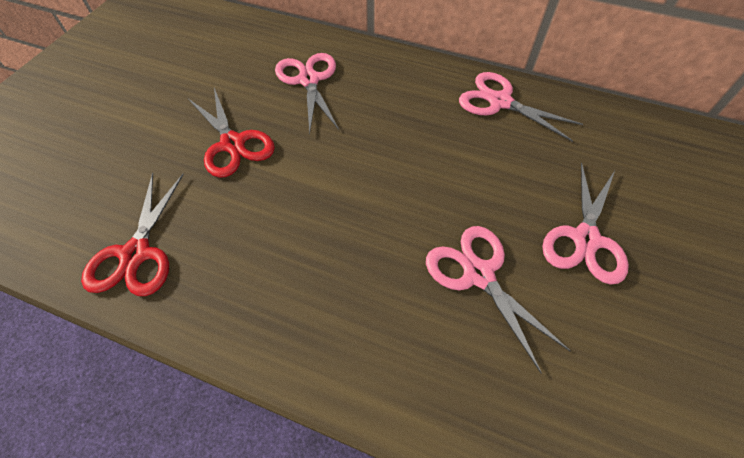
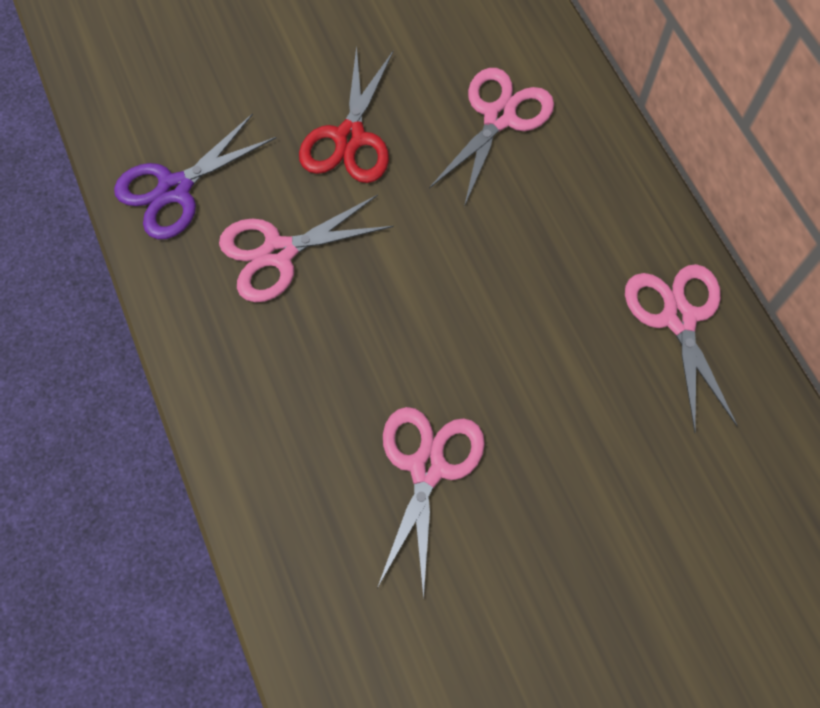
camera: 45 degrees right, 10 degrees up
red scissors [81,173,184,296] -> purple scissors [114,113,276,239]
pink scissors [542,162,629,284] -> pink scissors moved to [219,195,394,302]

